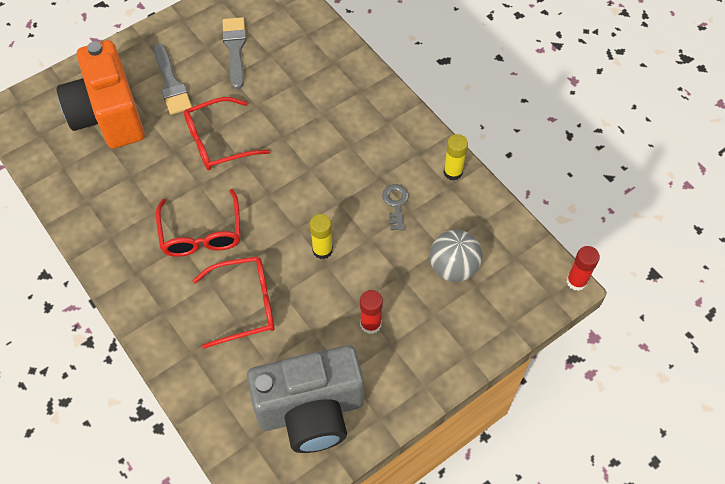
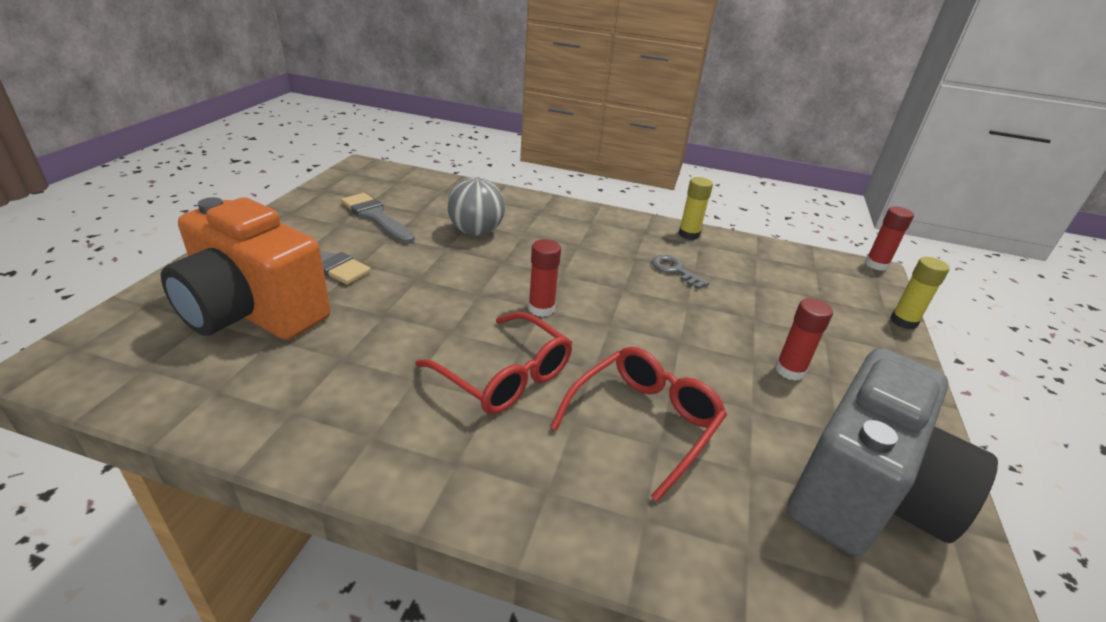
camera: 40 degrees left, 25 degrees down
red glasses [184,97,270,170] -> none
yellow glue stick [310,214,333,259] -> yellow glue stick moved to [890,257,950,330]
grey ball [430,230,482,282] -> grey ball moved to [447,177,505,236]
none -> red glue stick [528,239,561,317]

